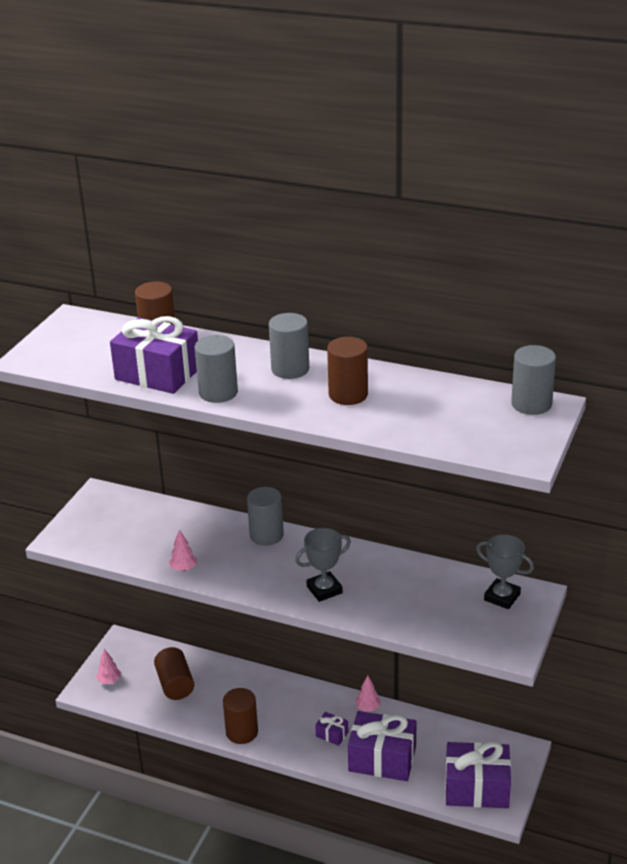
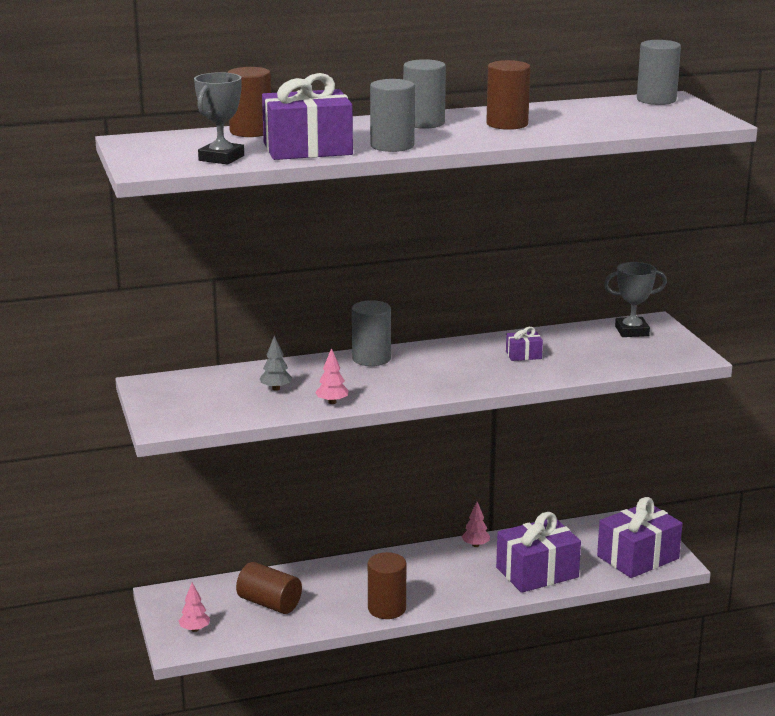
camera: 40 degrees left, 10 degrees down
grey trophy [295,528,351,602] -> grey trophy moved to [194,72,244,165]
purple gift [315,712,348,746] -> purple gift moved to [506,327,543,361]
none -> grey tree [260,335,292,391]

